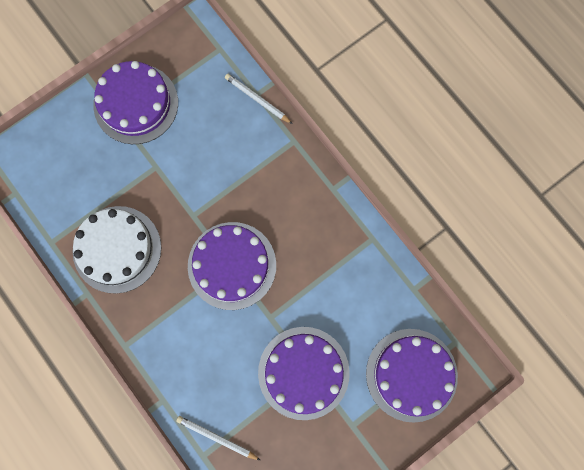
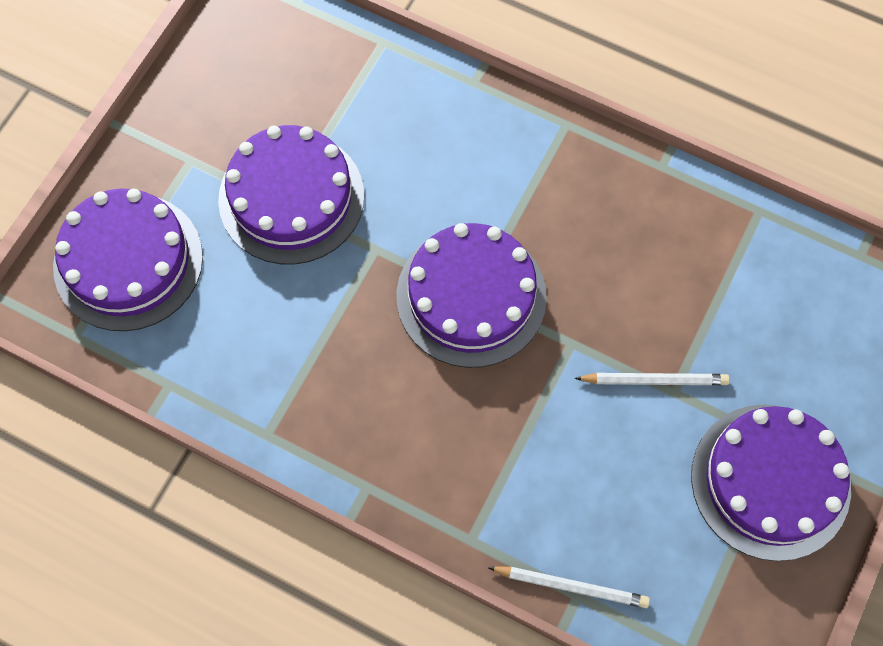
camera: 155 degrees right, 10 degrees down
white cake [73,206,161,294] -> none
white pencil [176,416,260,460] -> white pencil moved to [574,373,730,385]

